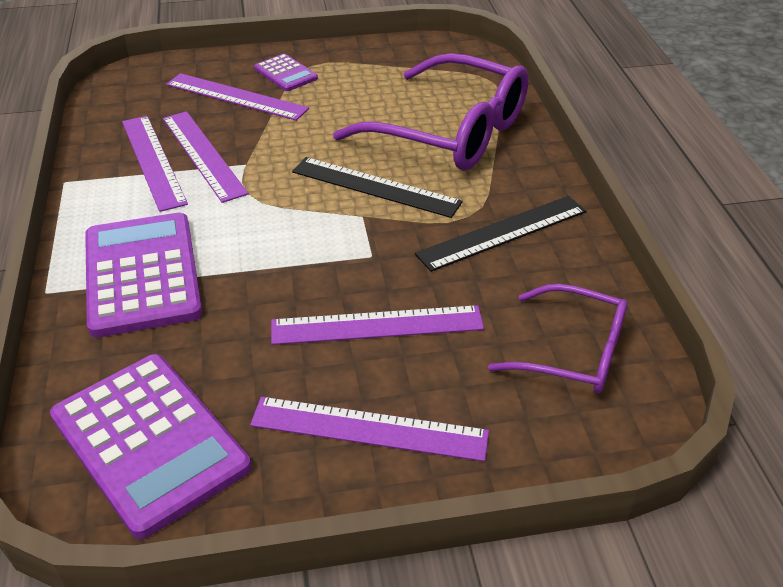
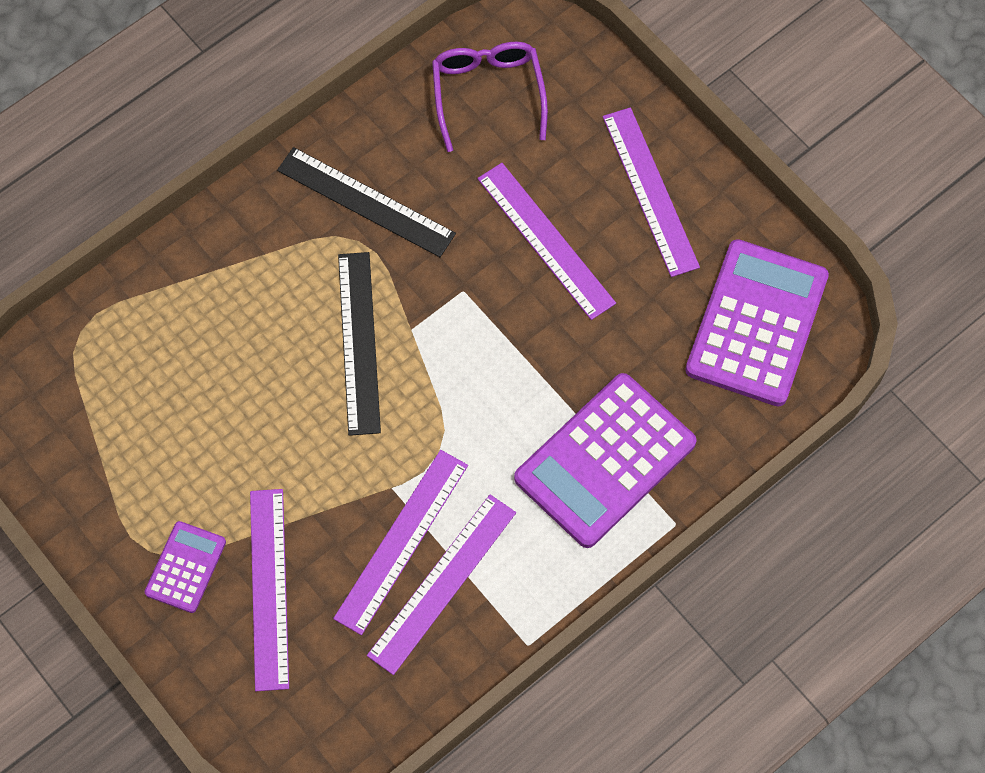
camera: 120 degrees left, 25 degrees up
purple glasses [333,53,529,171] -> none

